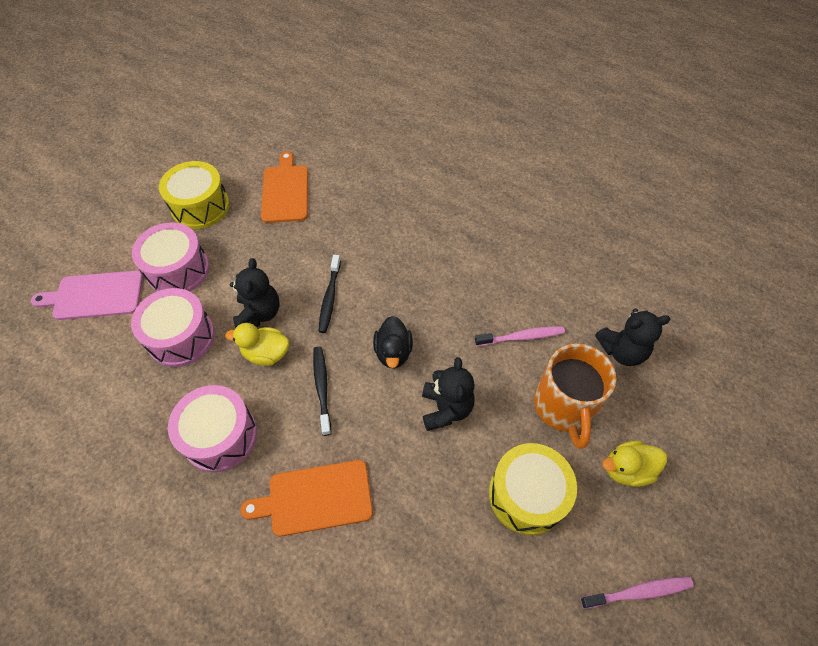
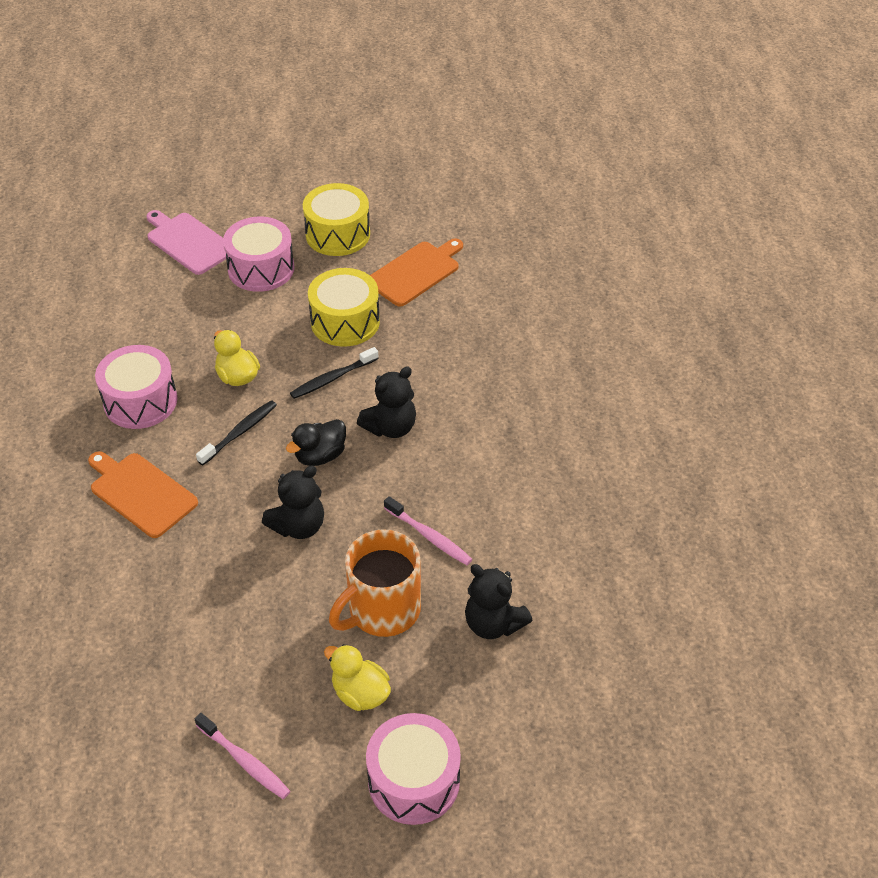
camera: 50 degrees right, 10 degrees down
pink drum [131,288,215,367] -> pink drum moved to [366,713,461,825]
black teddy bear [230,258,280,328] -> black teddy bear moved to [357,367,416,438]
yellow drum [489,443,577,535] -> yellow drum moved to [308,268,380,347]

